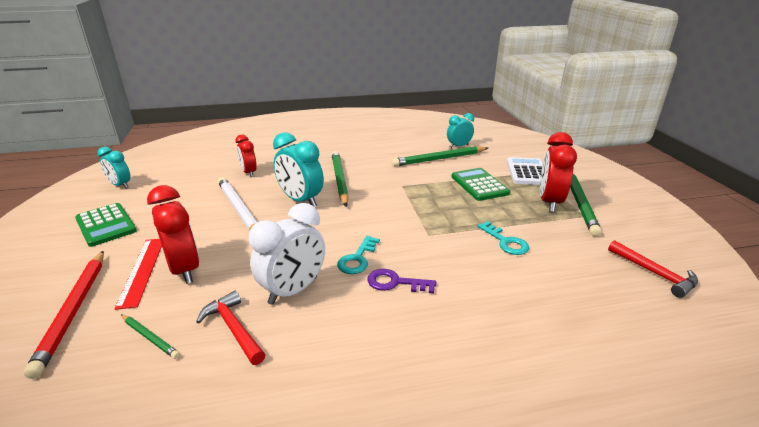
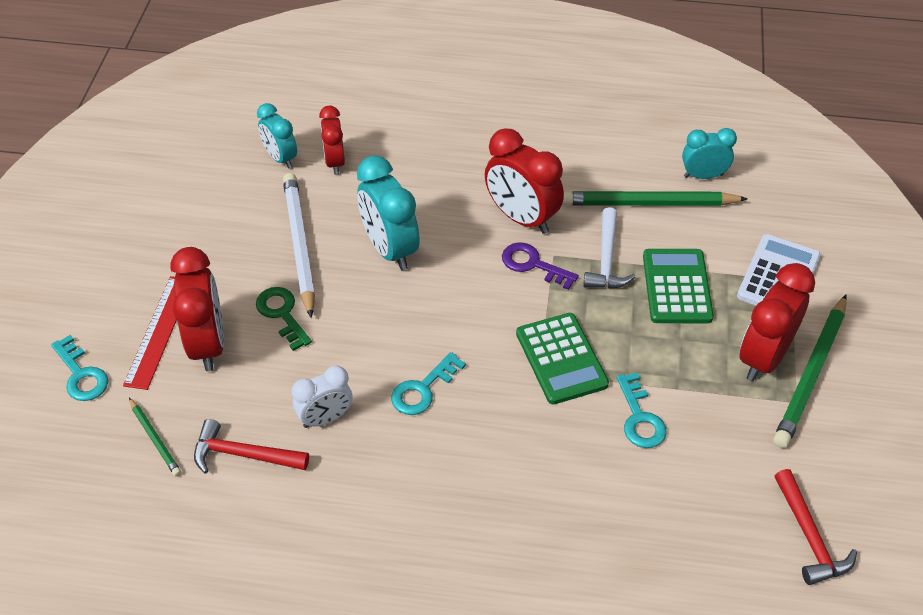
camera: 20 degrees right, 20 degrees up
red pencil [24,251,104,379] -> turquoise key [51,335,109,401]
green calculator [75,203,137,247] -> green calculator moved to [516,313,609,405]
turquoise clock [97,147,130,189] -> turquoise clock moved to [257,103,297,169]
red hammer [196,291,266,365] -> red hammer turned 60 degrees counterclockwise [194,419,309,474]
white clock [249,203,325,305] -> white clock [292,366,352,428], size x0.62
green pencil [332,151,349,207] -> none
purple key [367,269,436,294] -> purple key moved to [502,242,579,290]
none -> green key [256,287,312,351]
none -> red clock [485,128,564,234]
none -> white hammer [583,207,636,289]

